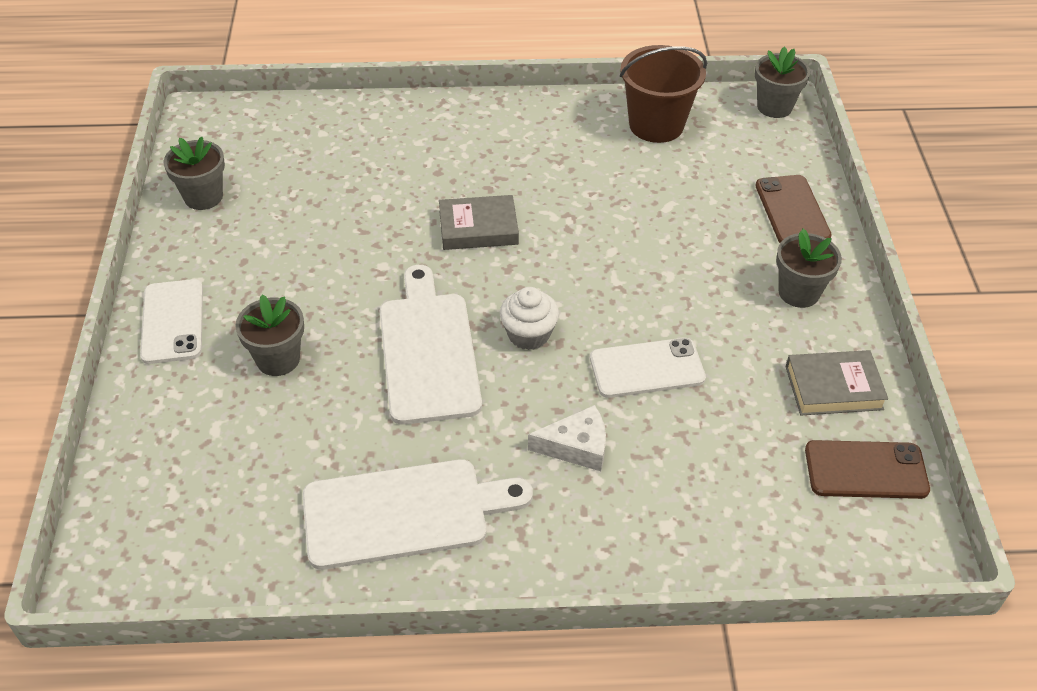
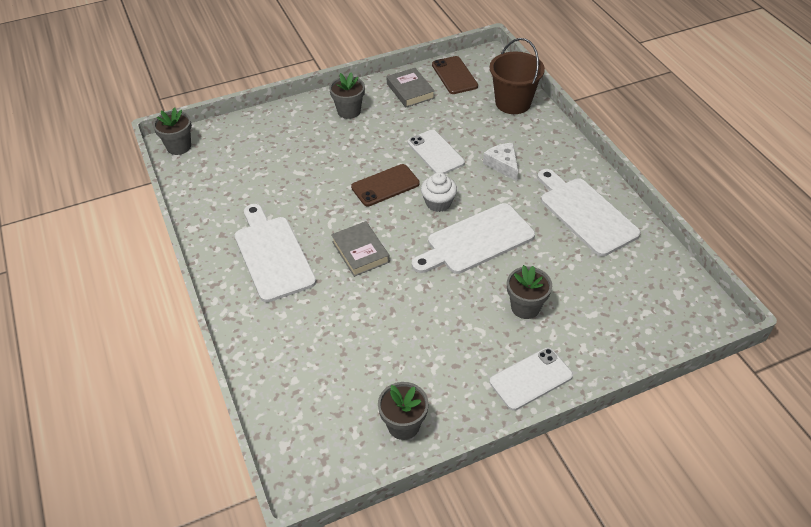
camera: 110 degrees left, 0 degrees up
brown bucket [620,45,707,143] -> brown bucket moved to [490,38,545,114]
brown phone [755,175,832,243] -> brown phone moved to [351,164,420,206]
none -> white cutting board [235,204,316,302]

